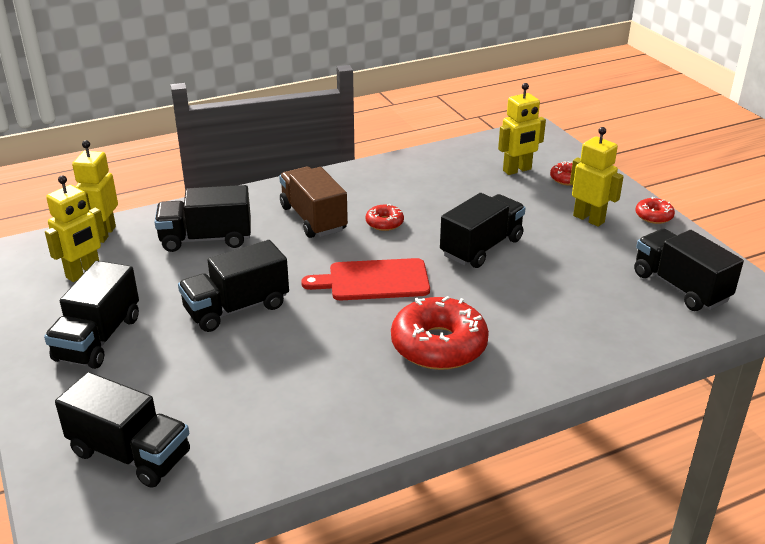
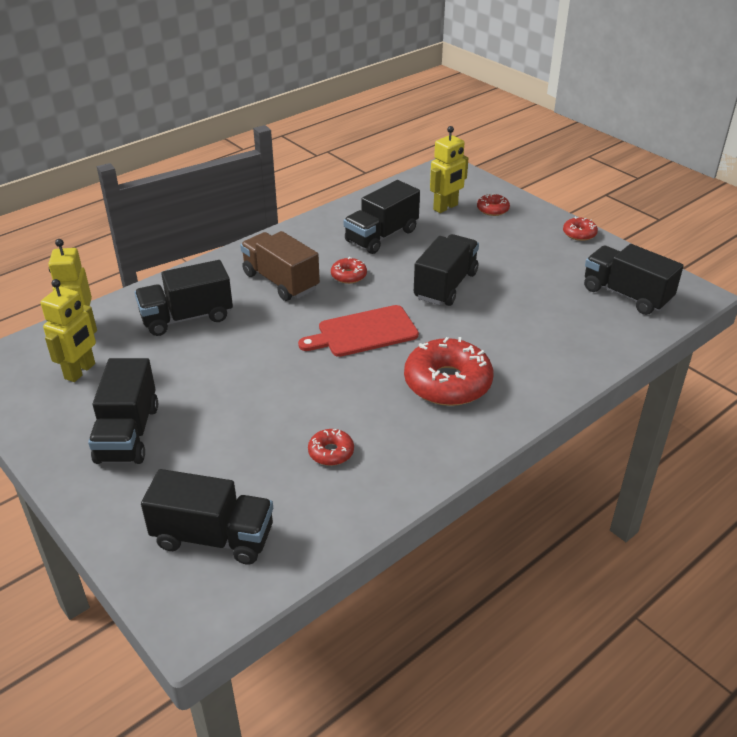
camera: 15 degrees left, 5 degrees up
black truck [178,240,289,332] -> black truck moved to [344,180,420,254]
yellow robot [570,127,624,227] -> none
none -> red donut [308,429,354,466]

